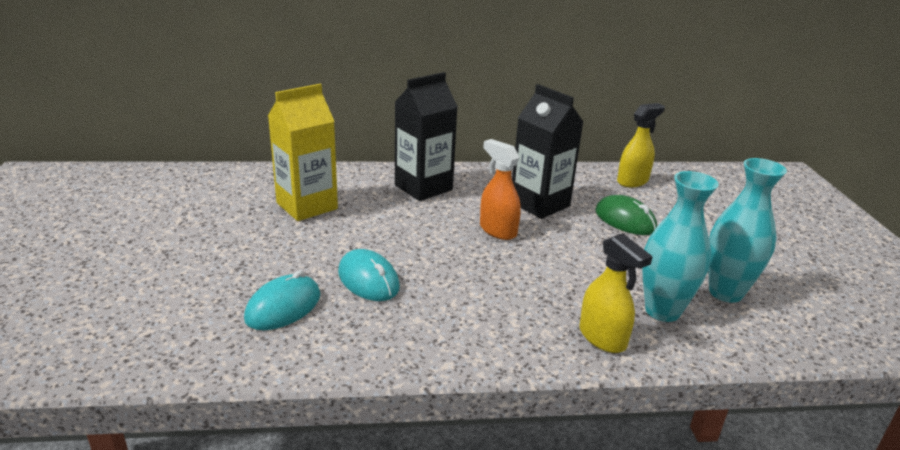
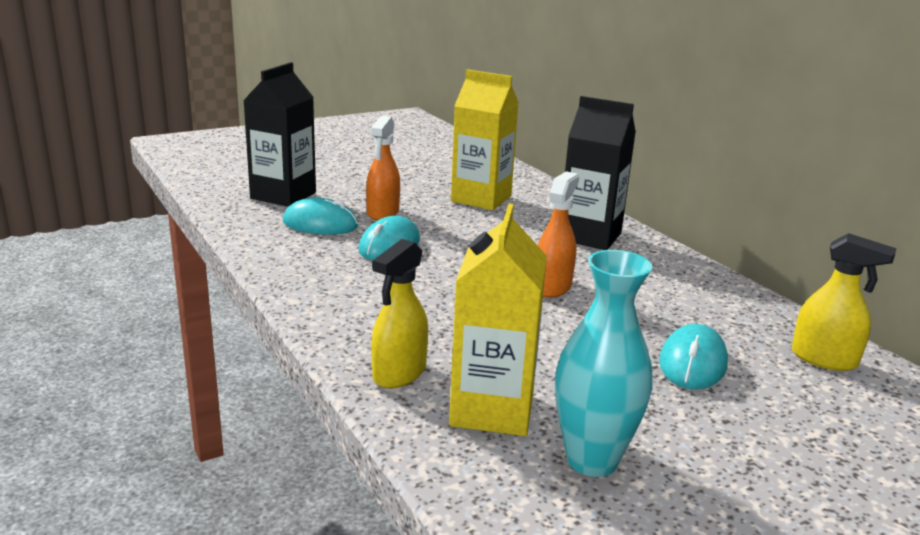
camera: 65 degrees right, 5 degrees down
black carton [512,84,583,219] -> black carton moved to [243,62,316,207]
green mouse [595,195,657,235] -> turquoise mouse [659,324,728,389]
turquoise vase [642,171,719,322] -> yellow carton [449,204,547,436]
none -> orange spray bottle [366,116,400,221]

